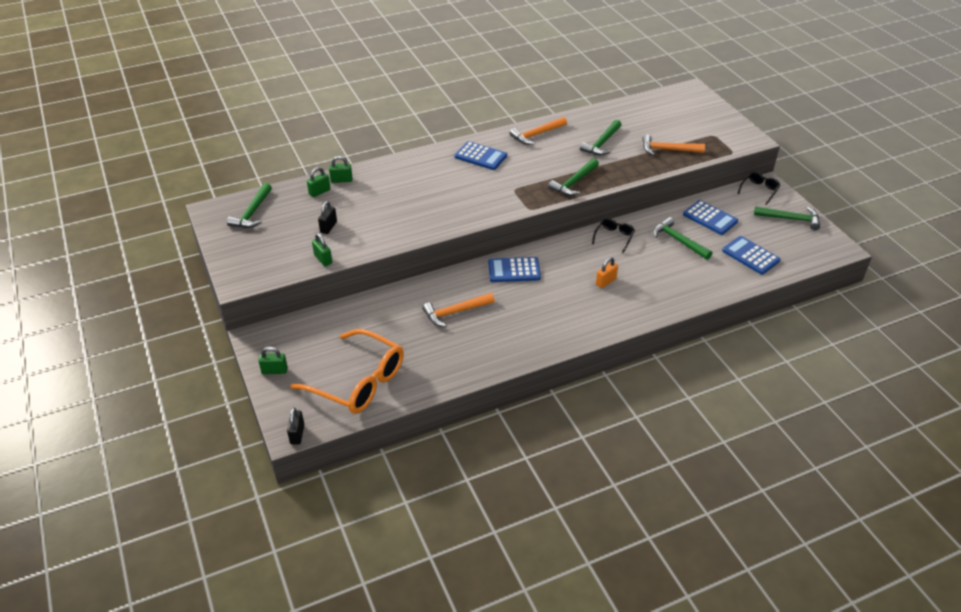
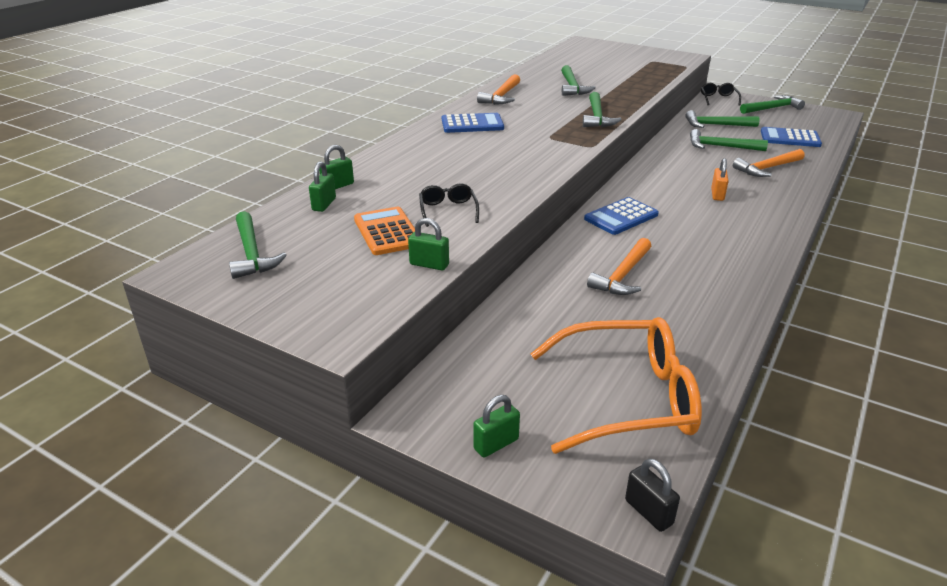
camera: 35 degrees left, 10 degrees down
black padlock [318,201,337,234] -> orange calculator [354,207,415,255]
black glasses [592,218,635,253] -> black glasses moved to [419,183,479,227]
orange hammer [642,135,705,156] -> orange hammer moved to [733,149,804,177]
blue calculator [683,200,738,235] -> green hammer [685,110,760,128]

